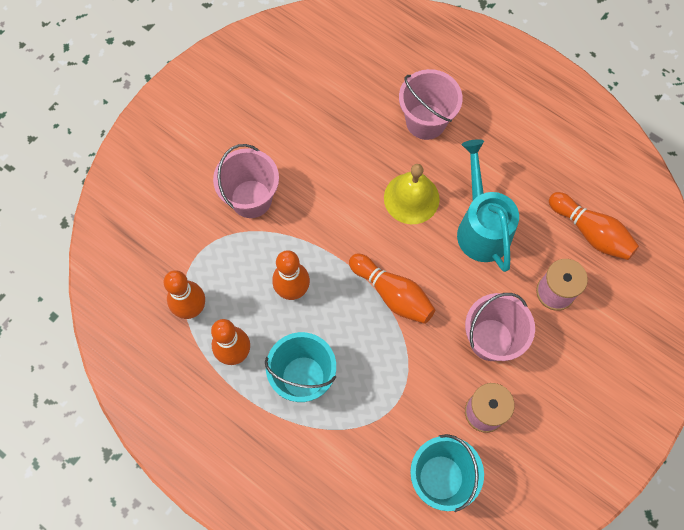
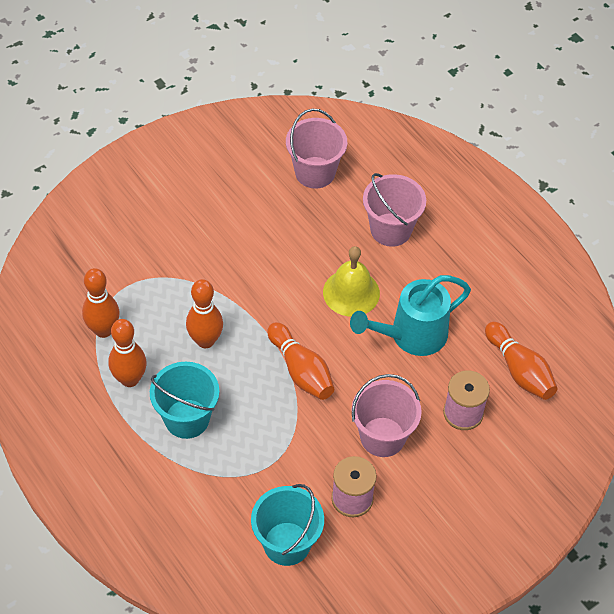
camera: 15 degrees right, 15 degrees down
pink bucket [213,144,279,218] -> pink bucket moved to [286,109,347,189]
turquoise watering can [457,139,519,272] -> turquoise watering can turned 120 degrees counterclockwise [350,275,471,356]

